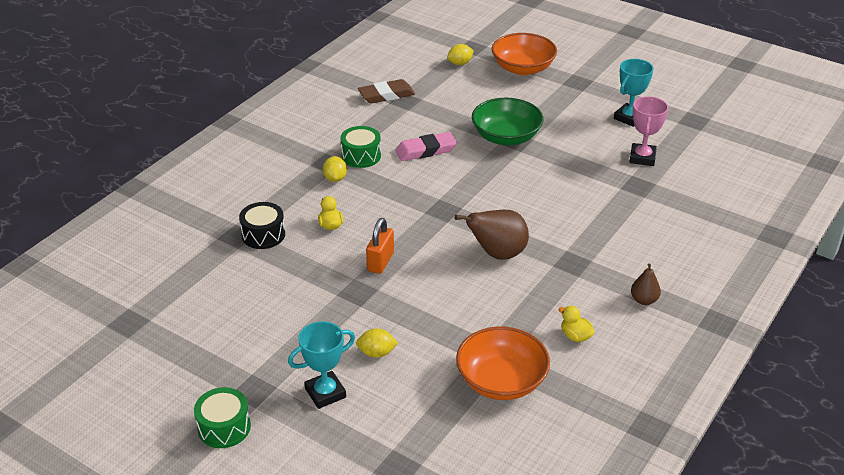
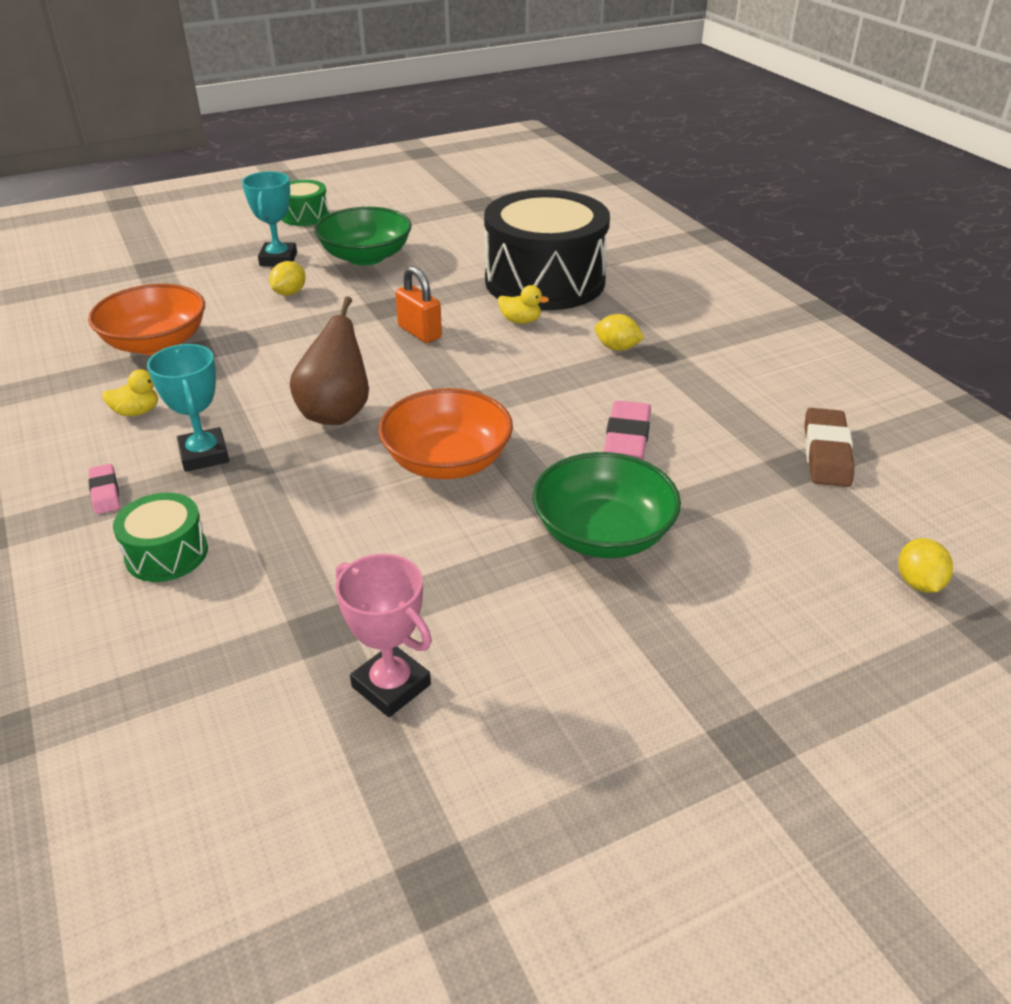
camera: 120 degrees right, 0 degrees up
black drum [239,202,285,249] -> black drum [484,189,610,310], size x2.23
green drum [340,126,381,168] -> green drum moved to [113,493,208,582]
orange bowl [492,33,557,75] -> orange bowl moved to [378,388,513,479]
turquoise trophy [614,59,653,127] -> turquoise trophy moved to [147,344,229,472]
brown pear [631,263,661,305] -> pink eraser [88,464,120,514]
none -> green bowl [314,207,412,266]

